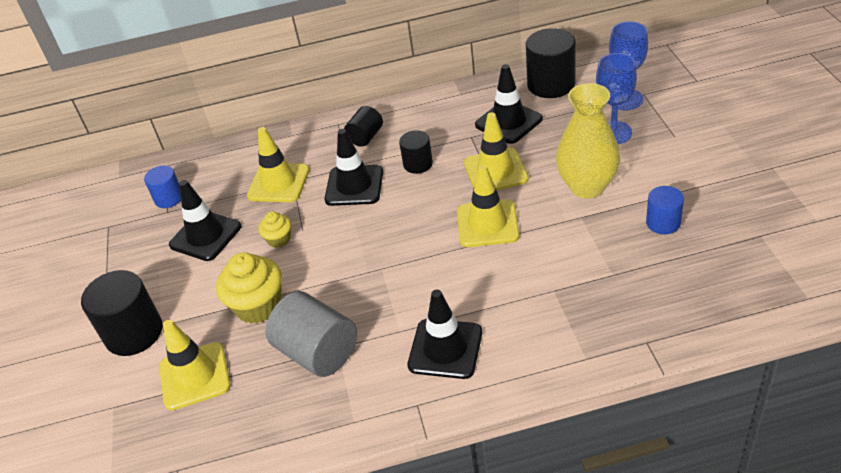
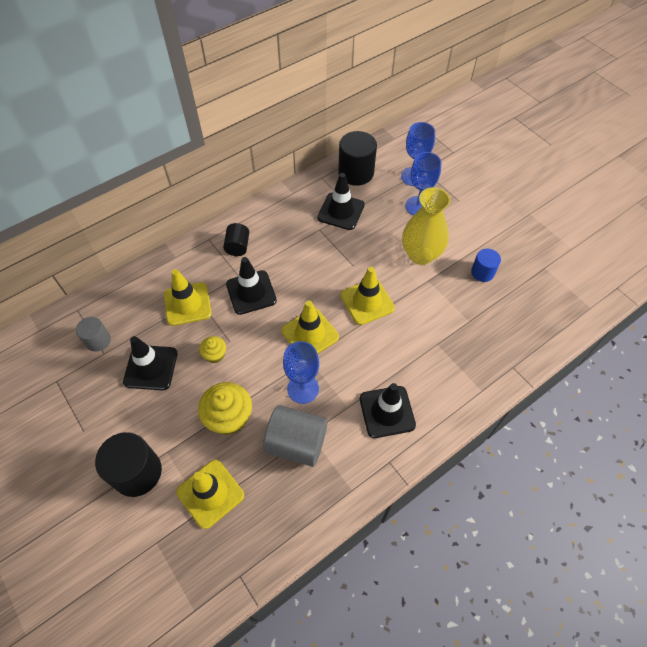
camera: 30 degrees left, 15 degrees up
blue cylinder [144,166,181,208] -> grey cylinder [76,317,111,352]
black cylinder [399,130,433,174] -> none
yellow traffic cone [464,112,529,190] -> yellow traffic cone moved to [281,300,339,354]
none -> blue goblet [283,341,319,404]

